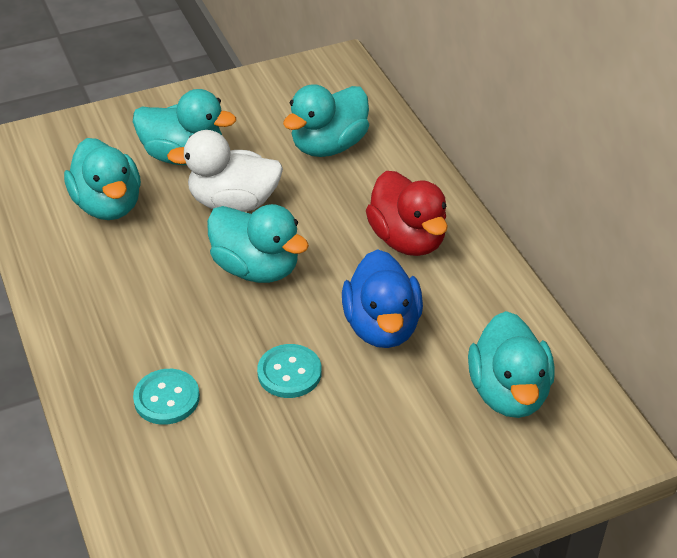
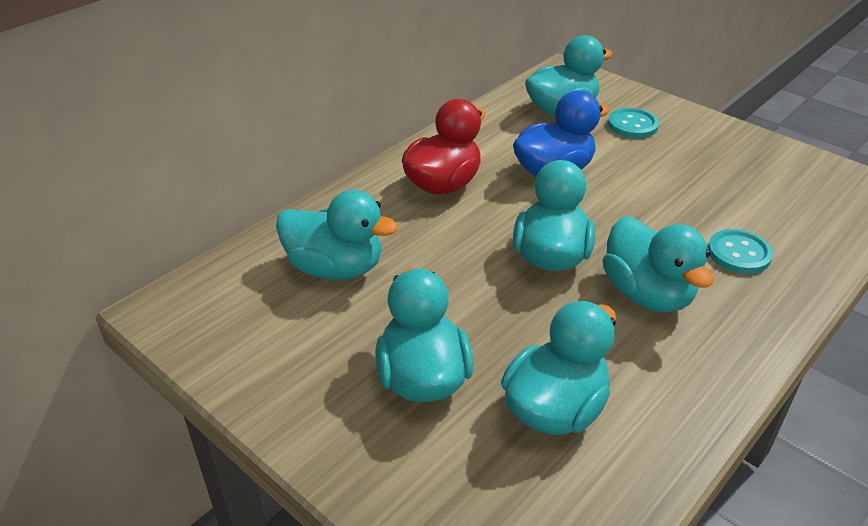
camera: 115 degrees left, 5 degrees down
white duck [167,130,283,212] -> none
turquoise button [257,344,322,398] -> turquoise button moved to [608,108,659,138]
none -> turquoise duck [602,216,714,313]

